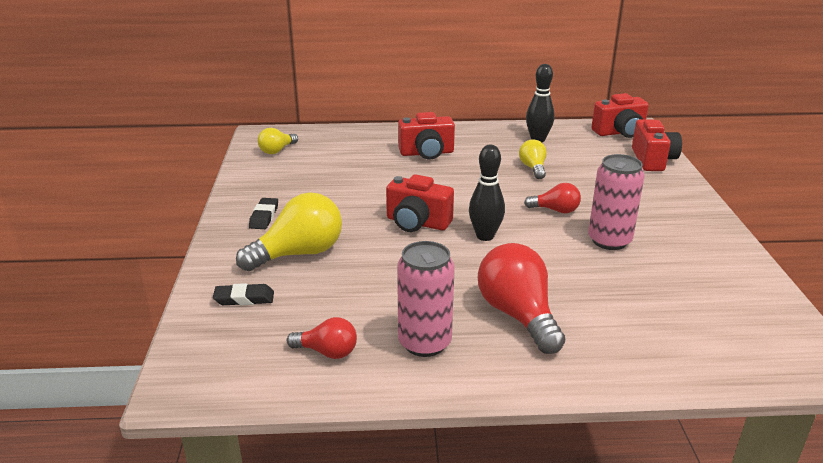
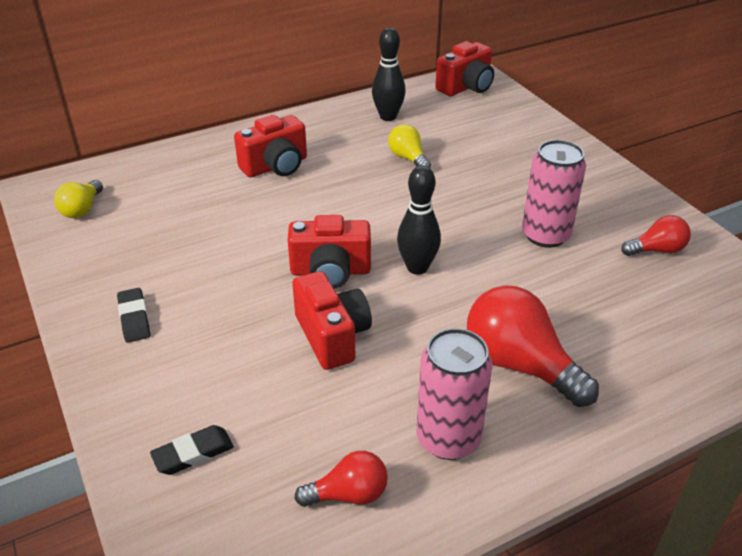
camera: 25 degrees left, 10 degrees up
yellow light bulb [236,192,342,271] -> none
red light bulb [524,183,581,214] -> red light bulb moved to [621,215,691,256]
red camera [632,119,682,171] -> red camera moved to [292,271,372,370]

